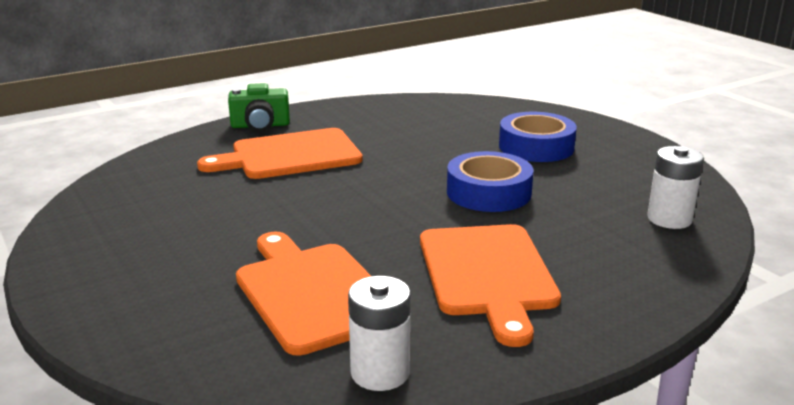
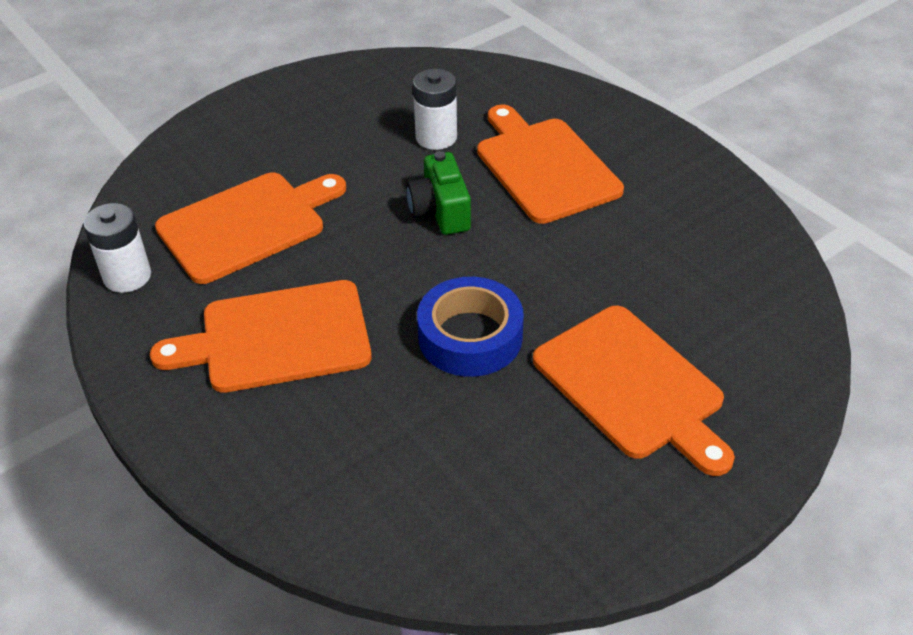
camera: 85 degrees right, 20 degrees up
green camera [228,83,290,132] -> green camera moved to [406,151,471,235]
blue tape [499,112,577,162] -> orange cutting board [533,306,735,476]
white battery [647,146,704,229] -> white battery moved to [413,69,457,150]

